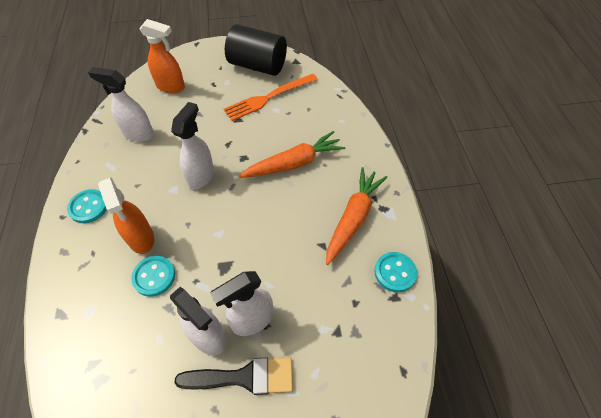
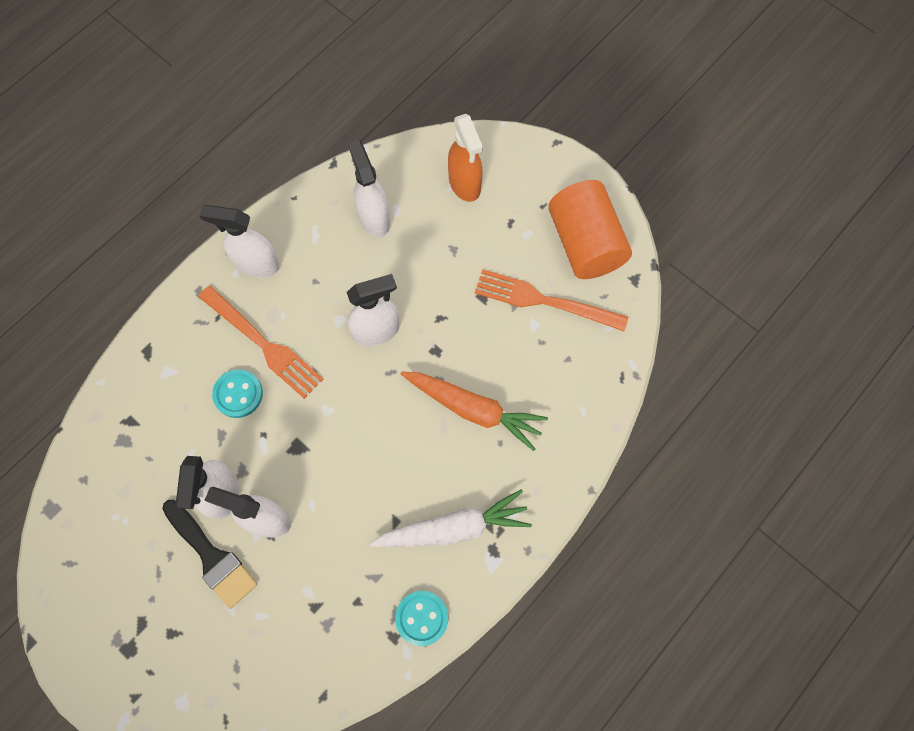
camera: 50 degrees right, 15 degrees up
turquoise button [67,189,107,223] -> white spray bottle [199,205,280,278]
orange spray bottle [98,177,154,254] -> orange fork [198,286,323,399]
black cylinder [225,24,287,76] -> orange cylinder [548,180,632,279]
orange carrot [326,167,387,265] -> white carrot [369,489,532,547]

